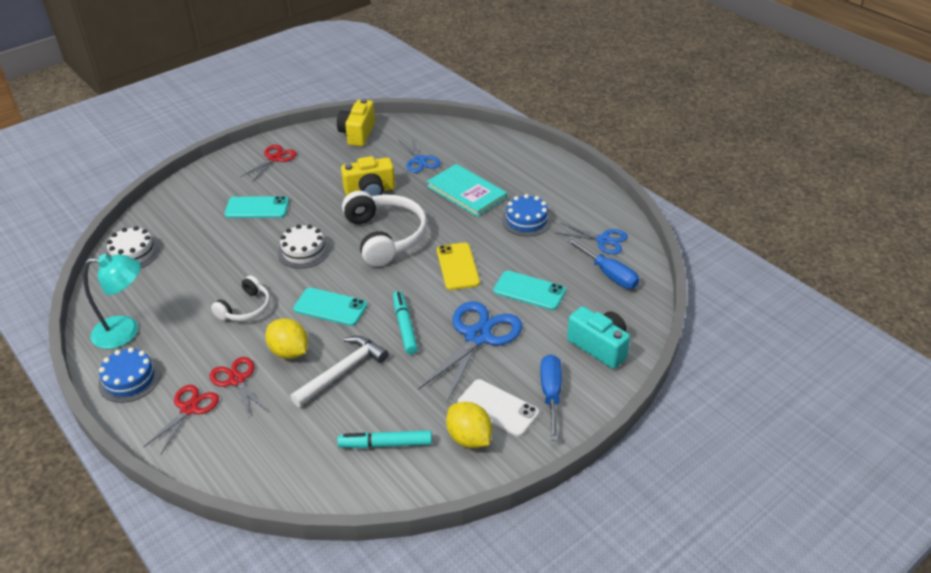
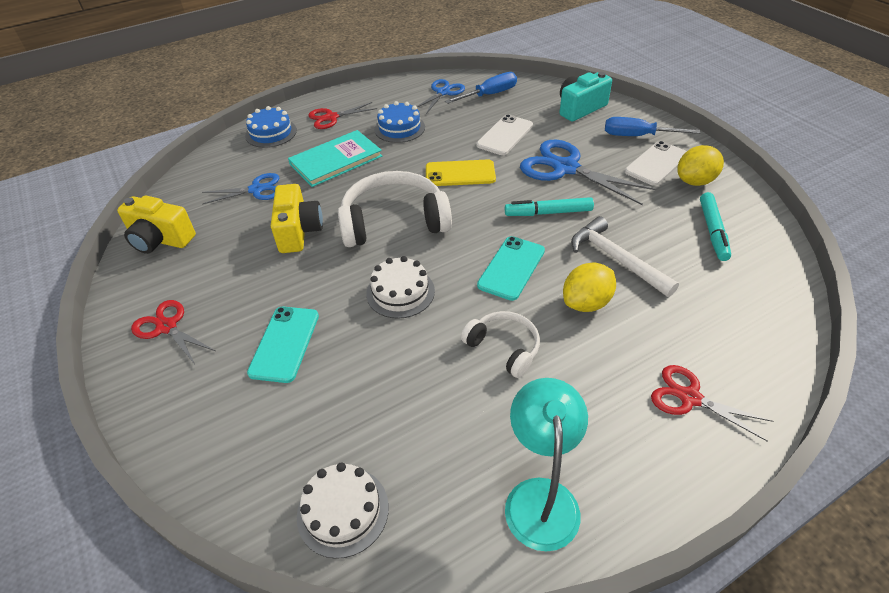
camera: 80 degrees left, 5 degrees up
blue cake [98,347,161,403] -> blue cake moved to [245,106,297,148]
red scissors [210,357,268,418] -> red scissors moved to [308,102,377,129]
turquoise phone [493,271,566,310] -> white phone [476,114,533,155]

